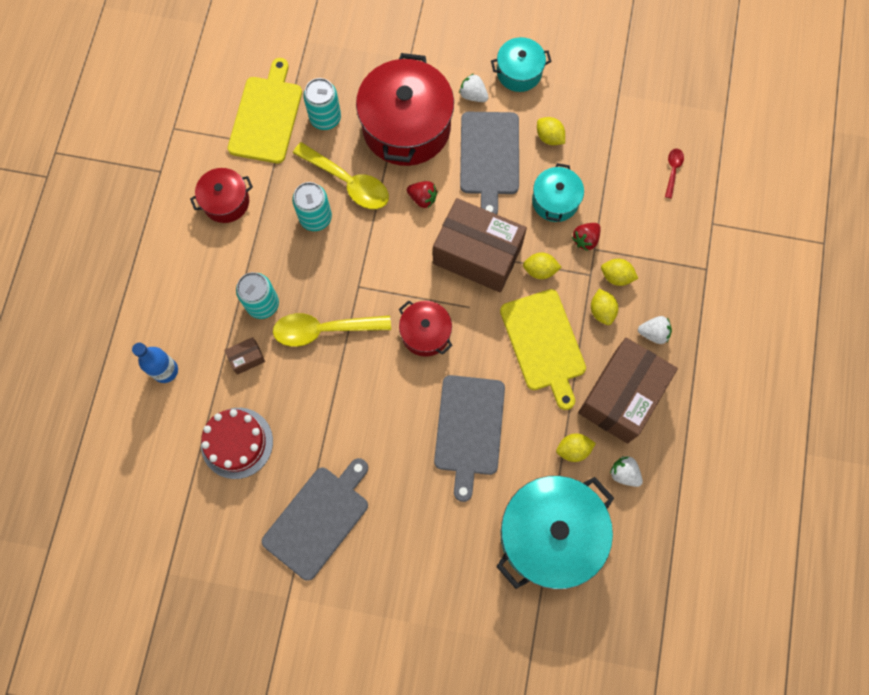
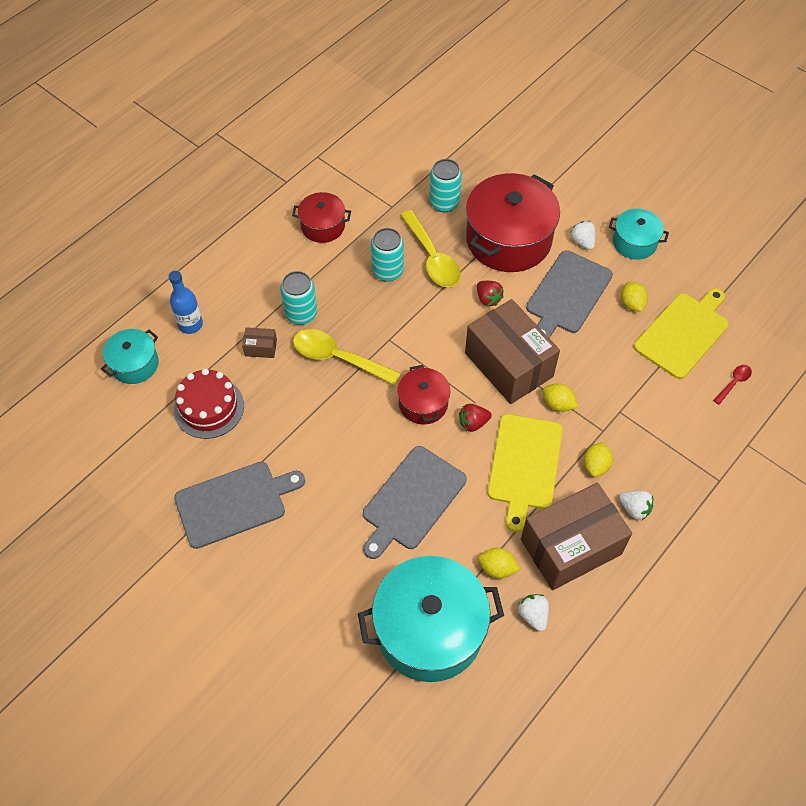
camera: 30 degrees right, 15 degrees down
yellow cutting board [228,58,302,163] -> yellow cutting board moved to [634,288,729,379]
turquoise pot [532,163,584,222] -> turquoise pot moved to [101,329,159,384]
red strawberry [572,223,600,251] -> red strawberry moved to [459,404,492,432]
yellow lemon [601,259,638,286] -> none

